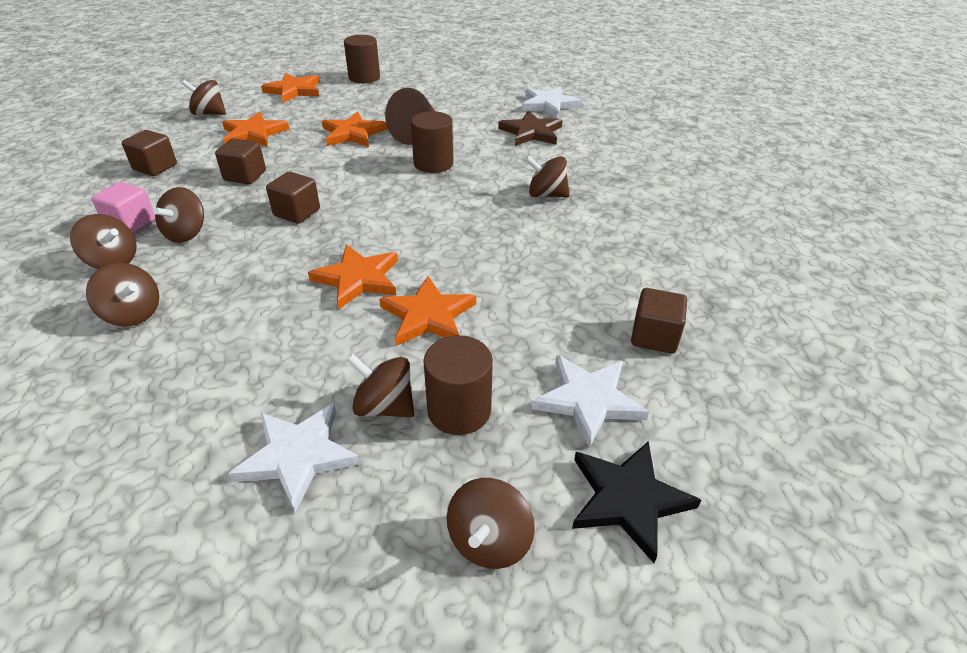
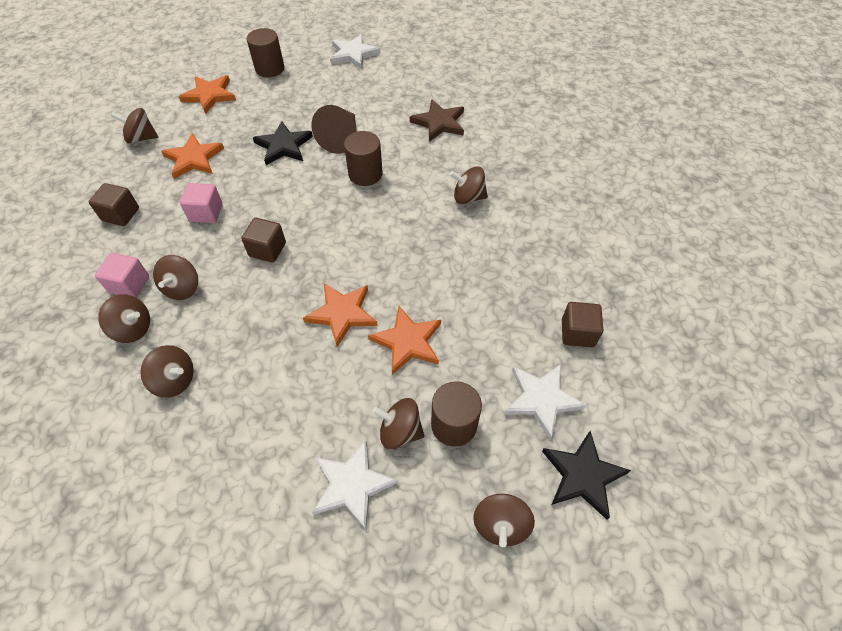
camera: 10 degrees left, 15 degrees up
brown cube [215,138,266,184] -> pink cube [180,183,223,223]
orange star [322,111,387,147] -> black star [253,121,313,165]
white star [522,86,581,118] -> white star moved to [331,34,381,70]

